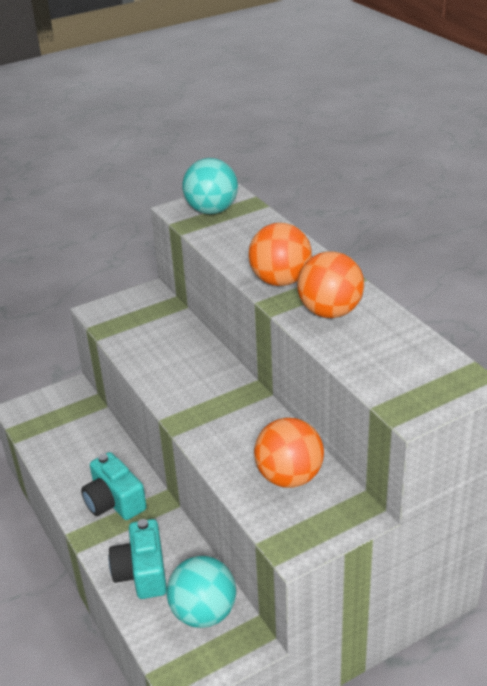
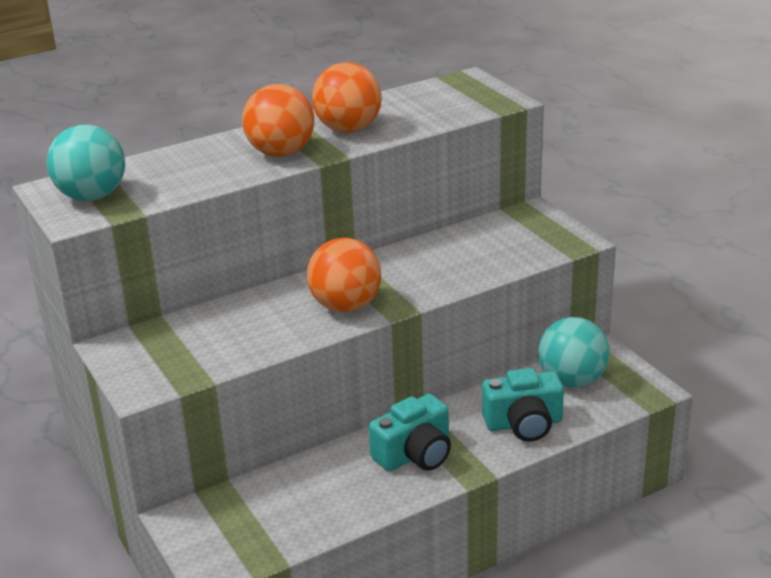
camera: 90 degrees left, 5 degrees down
orange ball [254,418,324,488] -> orange ball moved to [307,238,381,312]

